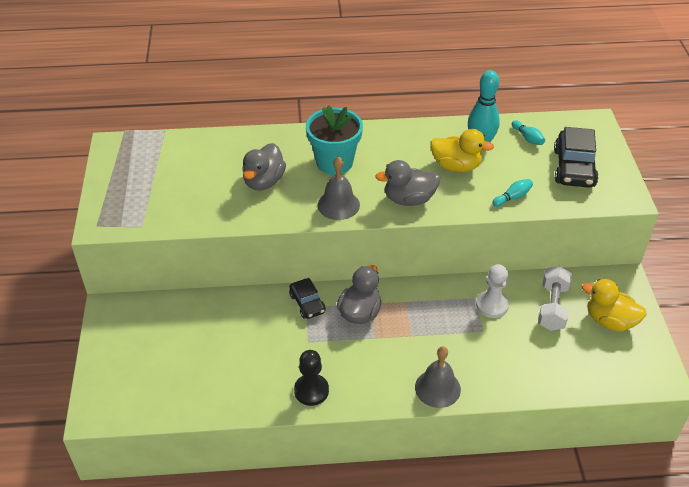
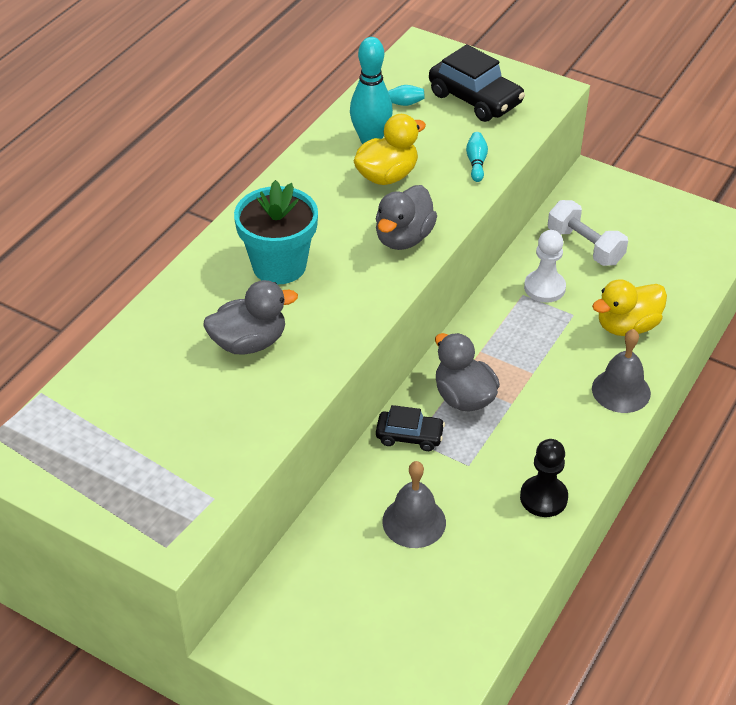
camera: 55 degrees left, 0 degrees up
grey duck [242,143,286,191] -> grey duck turned 75 degrees counterclockwise [203,280,298,355]
grey bell [317,156,360,220] -> grey bell moved to [382,461,446,548]
yellow duck [582,279,647,331] -> yellow duck moved to [592,279,667,336]

